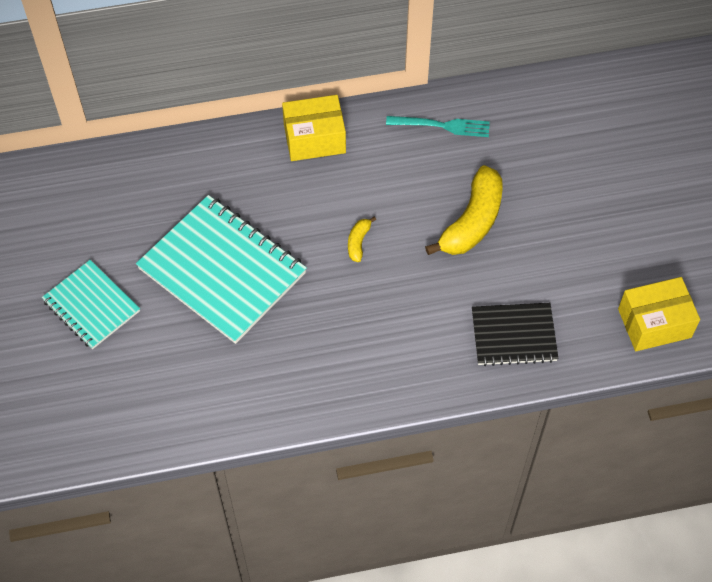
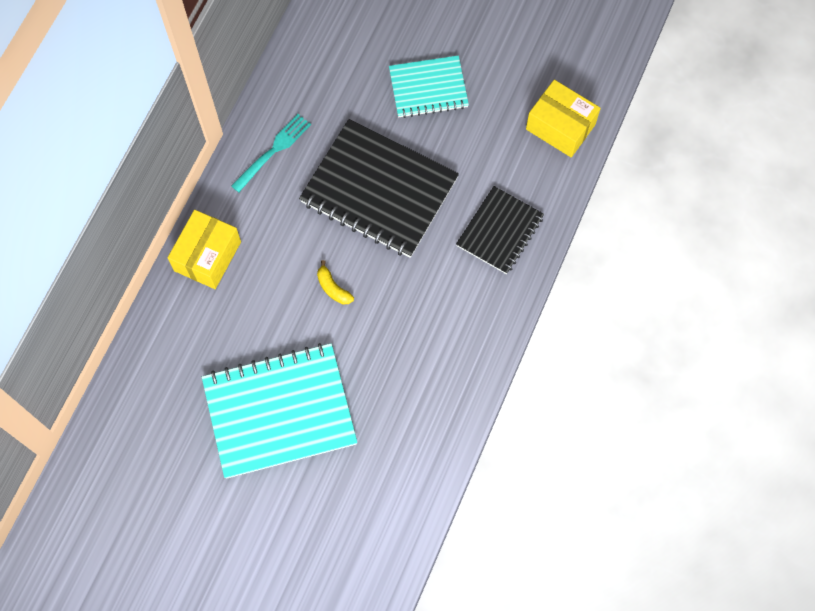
camera: 55 degrees left, 10 degrees up
turquoise notebook [42,260,140,349] -> turquoise notebook moved to [389,55,469,118]
yellow banana [425,165,503,255] -> black notebook [299,119,459,258]
yellow box [618,277,700,351] -> yellow box turned 75 degrees counterclockwise [526,80,601,157]

